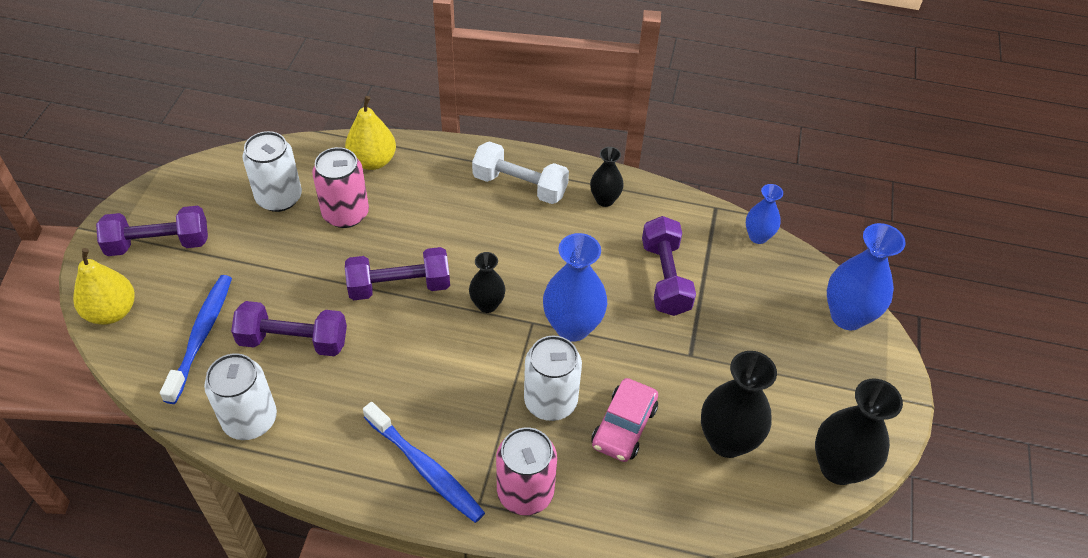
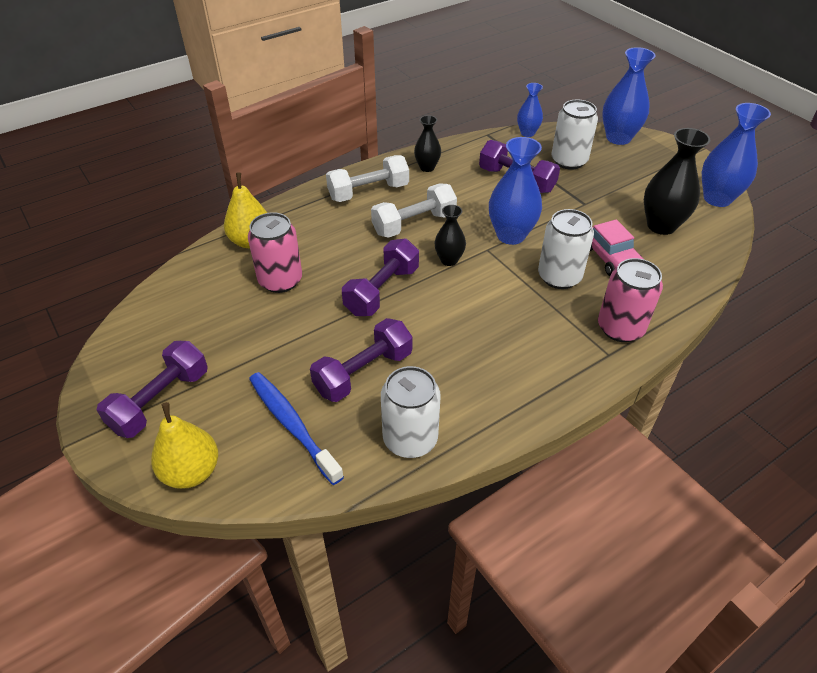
camera: 45 degrees left, 5 degrees down
white can [242,131,302,212] -> white can moved to [551,100,598,170]
blue toothbrush [363,402,485,523] -> none
black vase [815,379,903,485] -> blue vase [702,103,771,207]
none -> white dumbbell [371,184,457,238]

